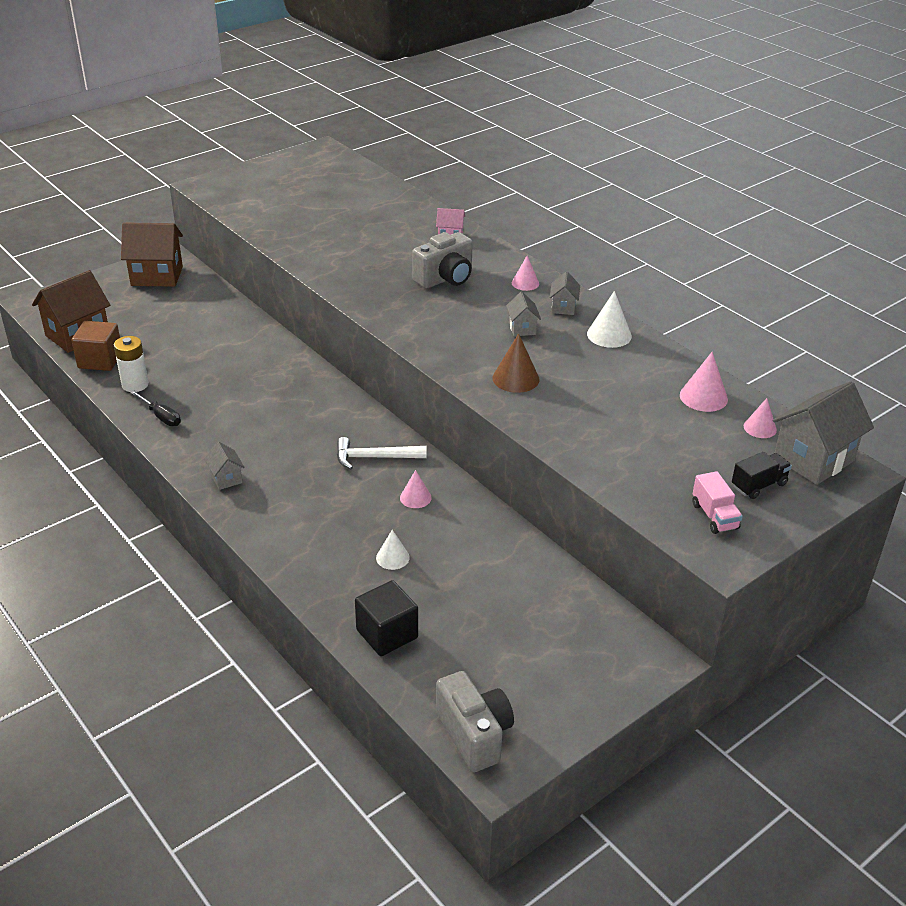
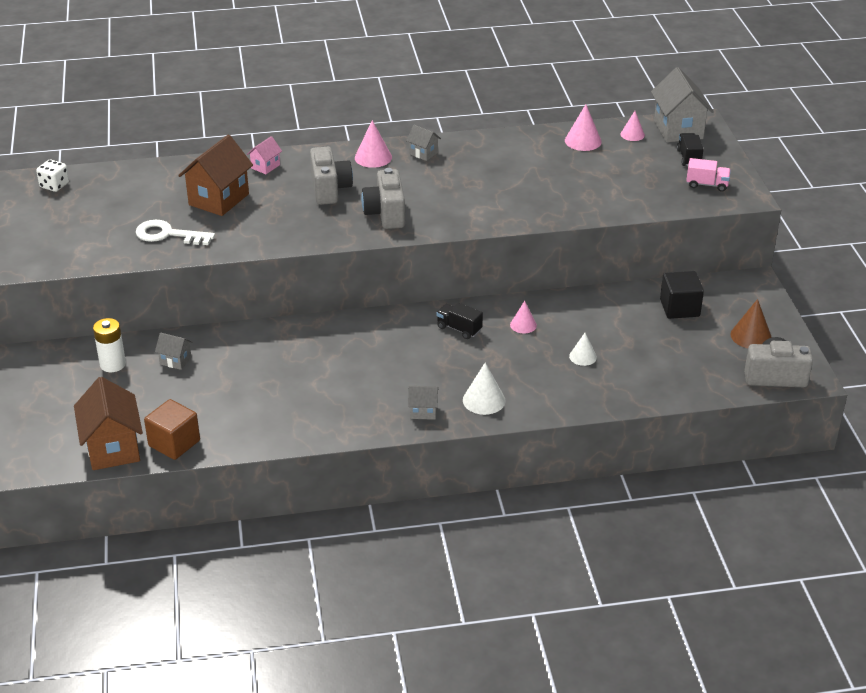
camera: 60 degrees left, 0 degrees up
white battery [114,336,149,392] -> white battery moved to [93,318,126,372]
brown house [121,222,183,287] -> brown house moved to [178,135,253,216]
black screwdriver [130,391,181,426] -> none
white hammer [337,437,427,469] -> black truck [437,303,483,339]
black cube [355,580,418,656] -> black cube moved to [660,271,704,319]
brown cone [493,333,540,393] -> brown cone moved to [731,299,772,348]
grey house [506,292,541,336] -> grey house moved to [155,332,193,370]
pink cone [512,256,539,291] -> pink cone [355,120,392,168], size x1.51
white cone [587,291,632,348] -> white cone moved to [463,363,506,415]
none -> white dice [36,160,69,192]
none -> white key [136,220,215,245]
none -> grey camera [361,168,405,229]

